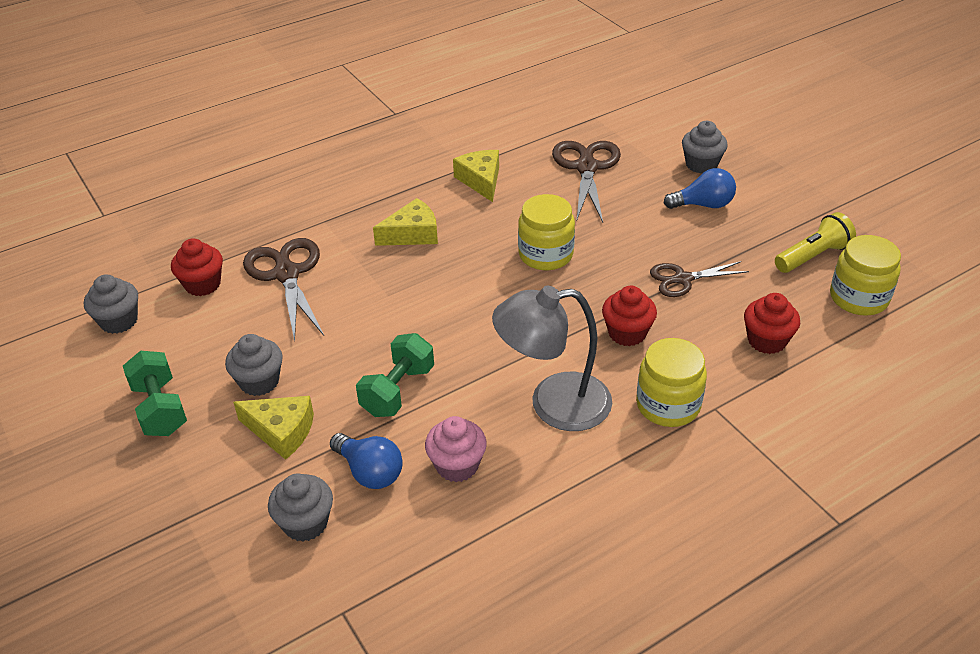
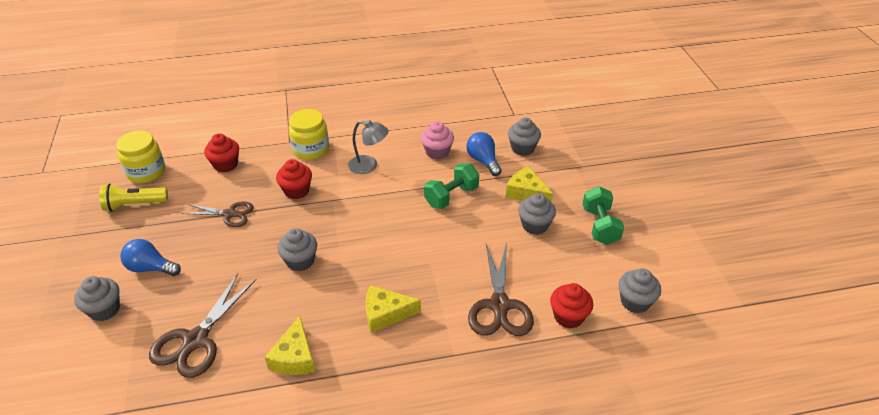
camera: 160 degrees left, 0 degrees up
grey lamp [492,286,612,431] -> grey lamp [348,120,388,174], size x0.62
yellow jar [518,194,575,270] -> grey cupcake [277,228,317,271]

